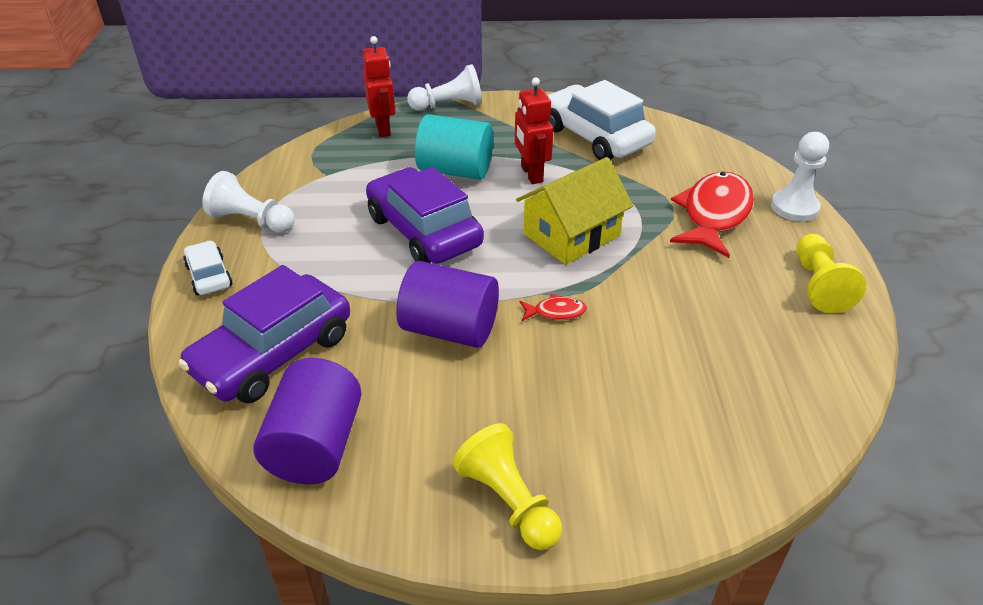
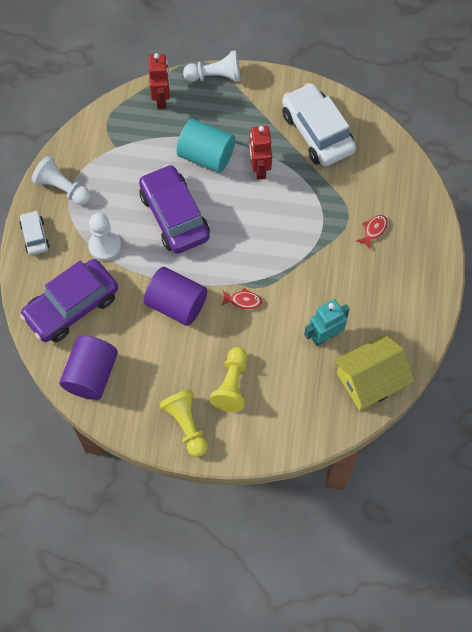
camera: 10 degrees right, 25 degrees up
yellow house [516,157,633,265] -> yellow house moved to [334,334,415,411]
red fish [670,172,754,258] -> red fish [357,215,388,249], size x0.43
white pawn [771,132,829,221] -> white pawn moved to [88,213,121,261]
yellow pawn [796,234,866,313] -> yellow pawn moved to [210,347,247,412]
none -> turquoise robot [304,299,350,346]

